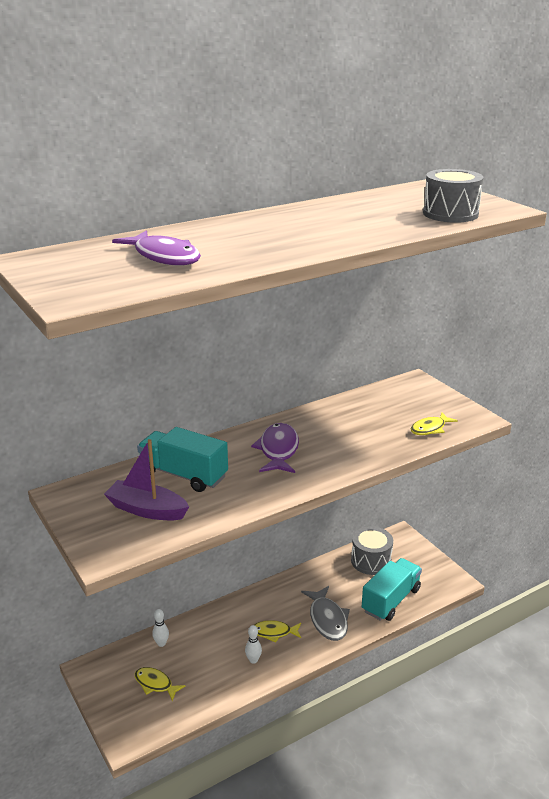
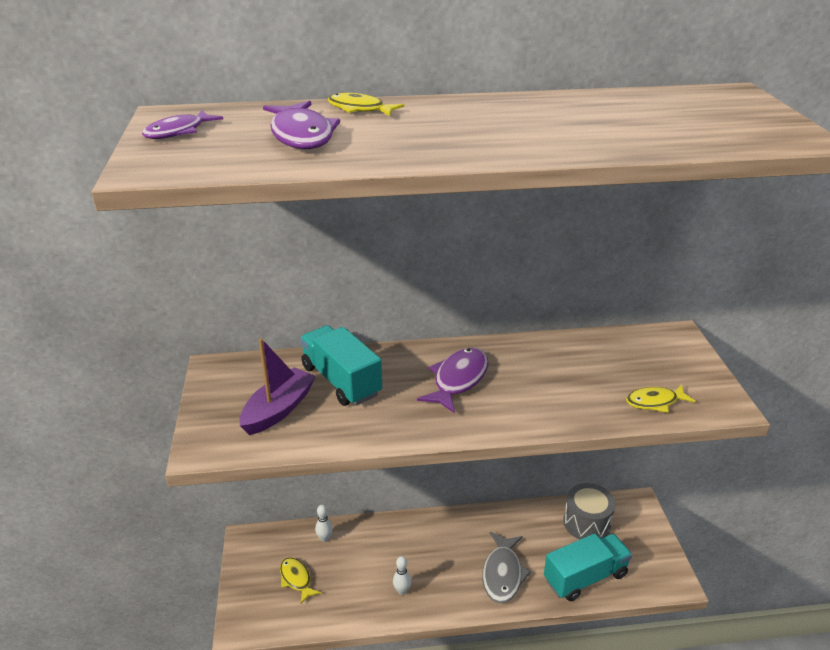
camera: 25 degrees right, 5 degrees up
purple boat [104,439,189,520] -> purple boat turned 75 degrees clockwise [239,338,316,435]
yellow fish [255,620,301,643] -> yellow fish moved to [328,93,404,116]
grey drum [423,169,483,223] -> none
none -> purple fish [142,110,223,139]

